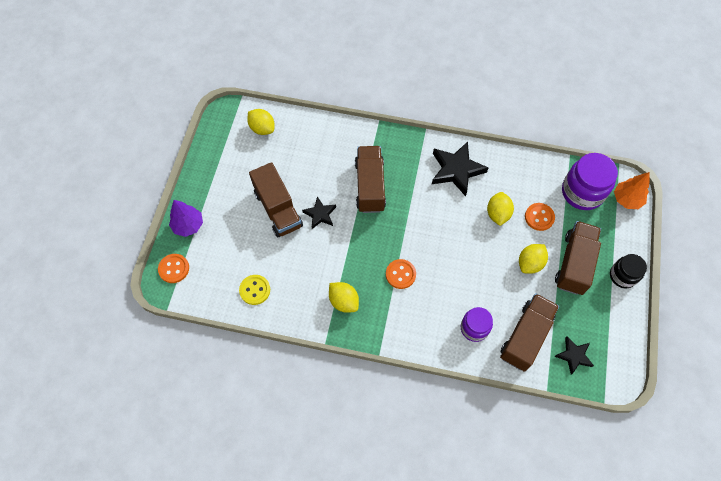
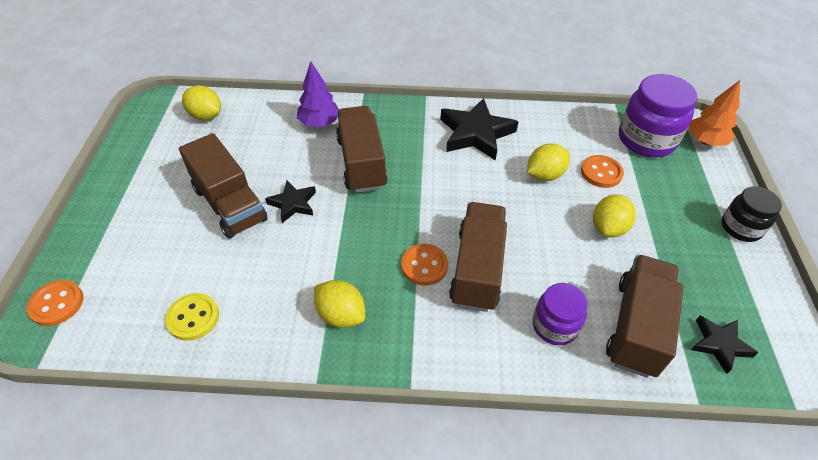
camera: 10 degrees left, 15 degrees down
purple tree [169,200,203,237] -> purple tree moved to [297,61,339,127]
yellow lemon [487,192,514,226] -> yellow lemon turned 60 degrees clockwise [527,143,570,181]
brown truck [555,221,601,295] -> brown truck moved to [449,202,507,312]

